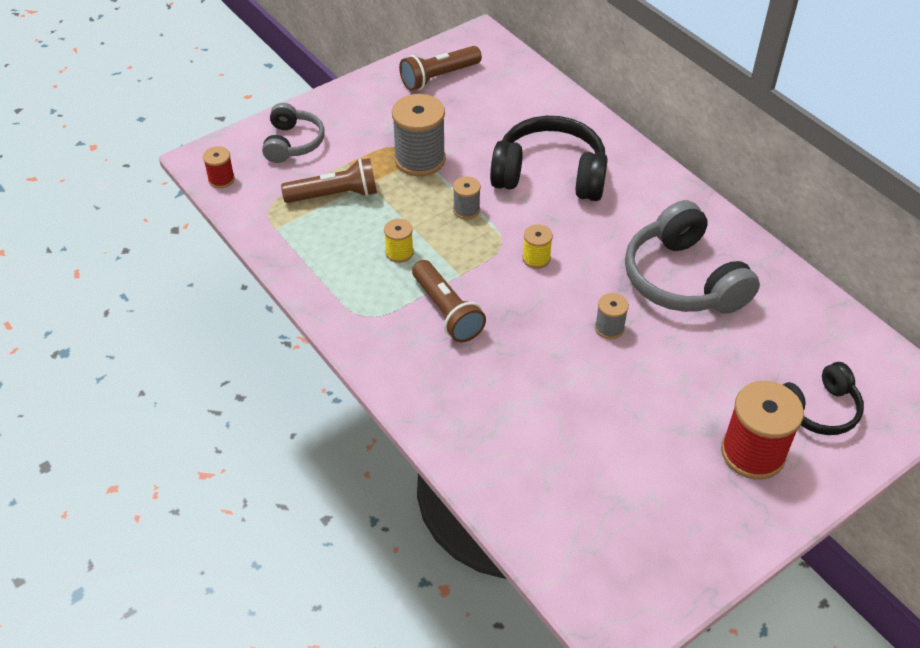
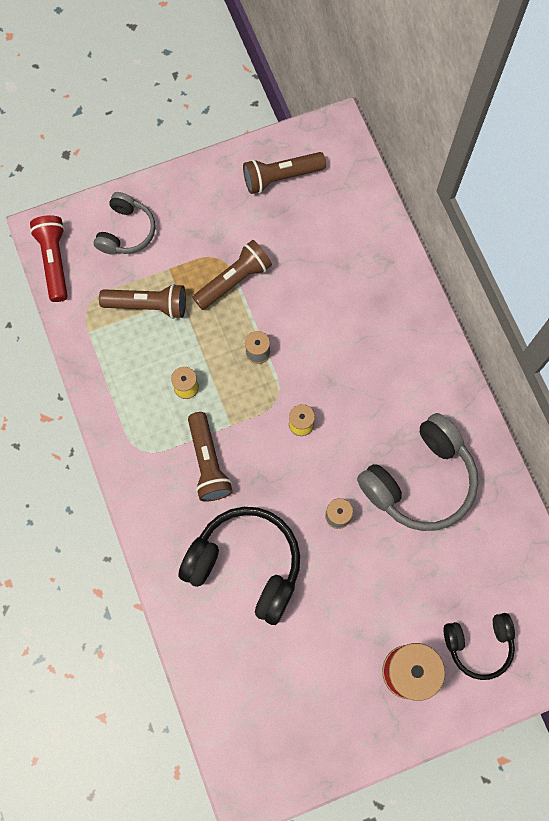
camera: 15 degrees right, 25 degrees up
red spool [203,146,235,188] -> red flashlight [30,215,68,302]
grey spool [392,94,446,176] -> brown flashlight [192,240,272,310]
black headphones [490,116,608,201] -> black headphones moved to [178,507,300,625]
grey headphones [625,200,760,314] -> grey headphones turned 120 degrees counterclockwise [357,413,478,531]

